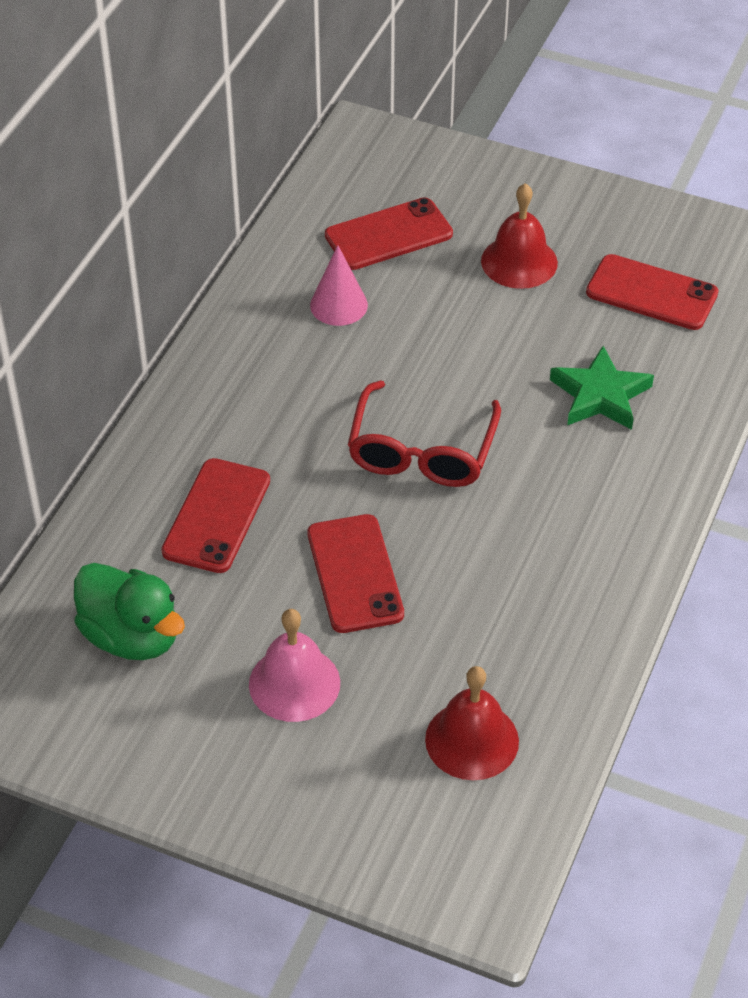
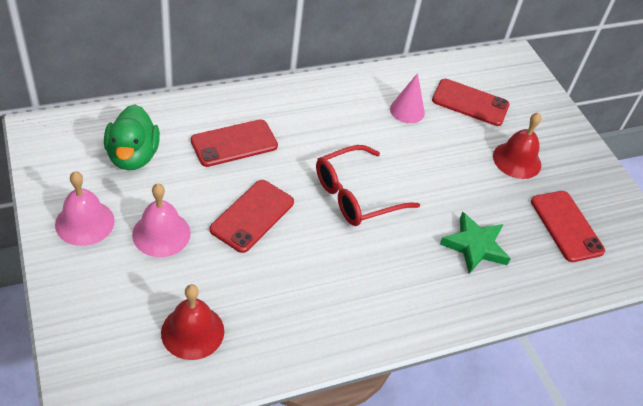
camera: 40 degrees right, 0 degrees up
none -> pink bell [55,171,115,246]

